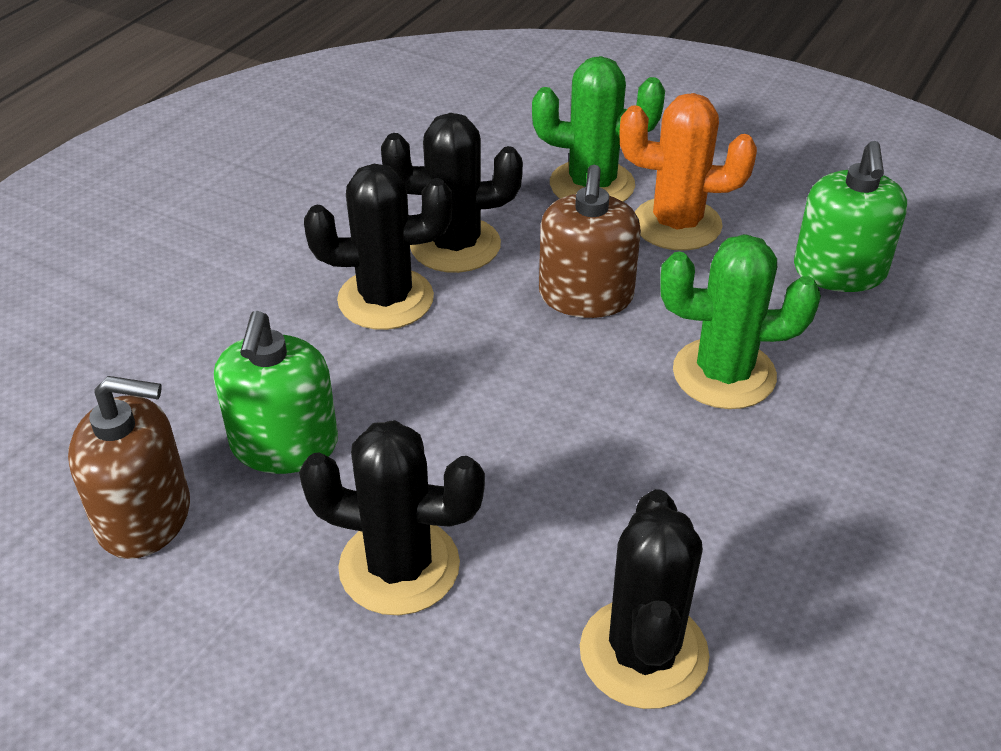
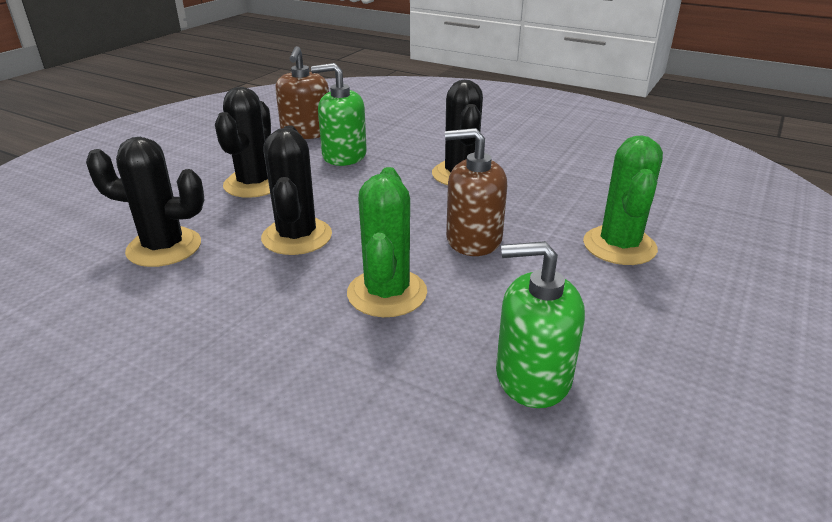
camera: 90 degrees right, 10 degrees down
black cactus [381,113,523,273] -> black cactus moved to [261,126,332,255]
orange cactus [619,93,757,251] -> none

